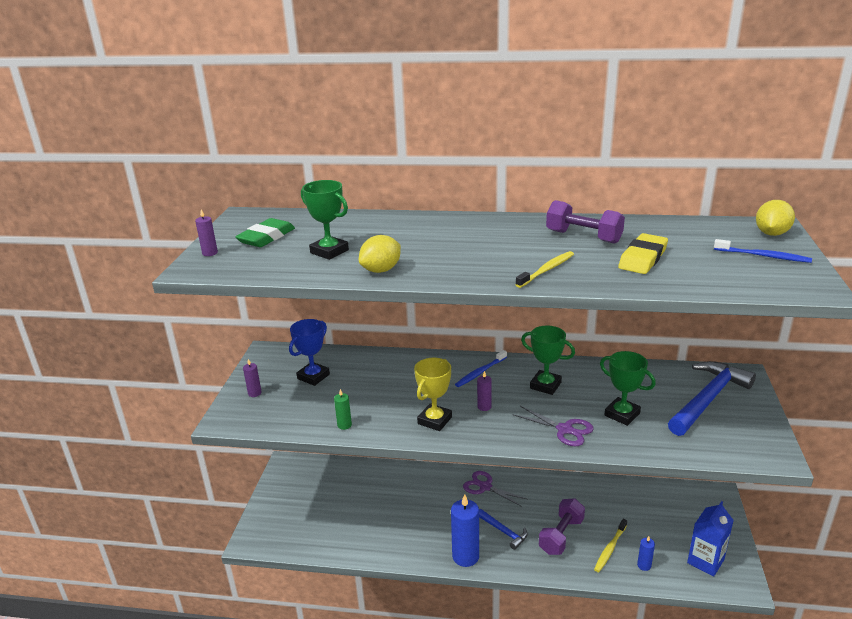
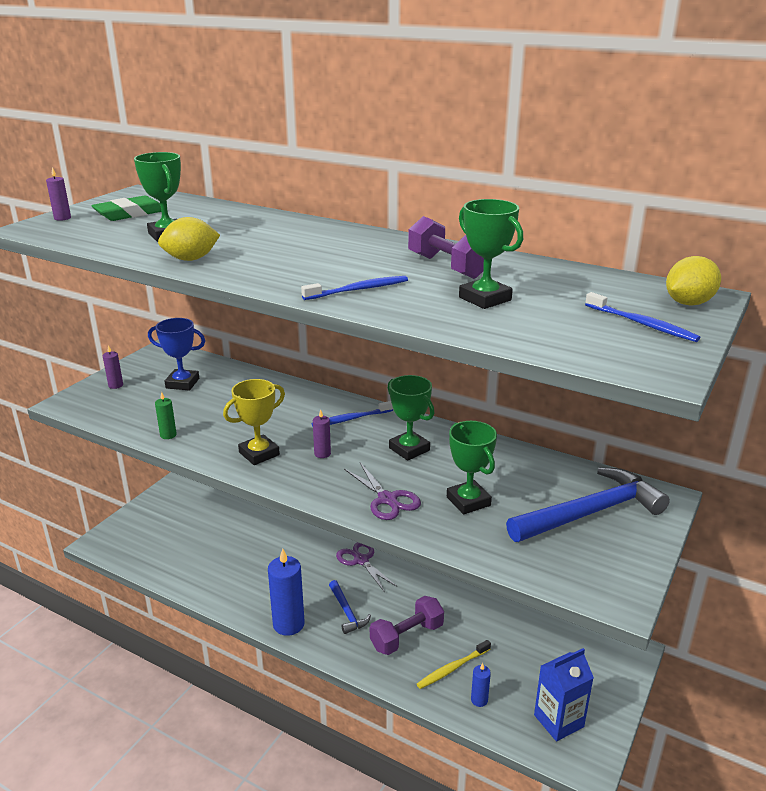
camera: 20 degrees right, 0 degrees up
blue trophy [289,319,330,386] -> blue trophy turned 45 degrees clockwise [148,318,205,391]
yellow toothbrush [515,251,574,288] -> blue toothbrush [301,276,408,300]
yellow eraser [618,233,668,274] -> green trophy [459,199,523,309]

